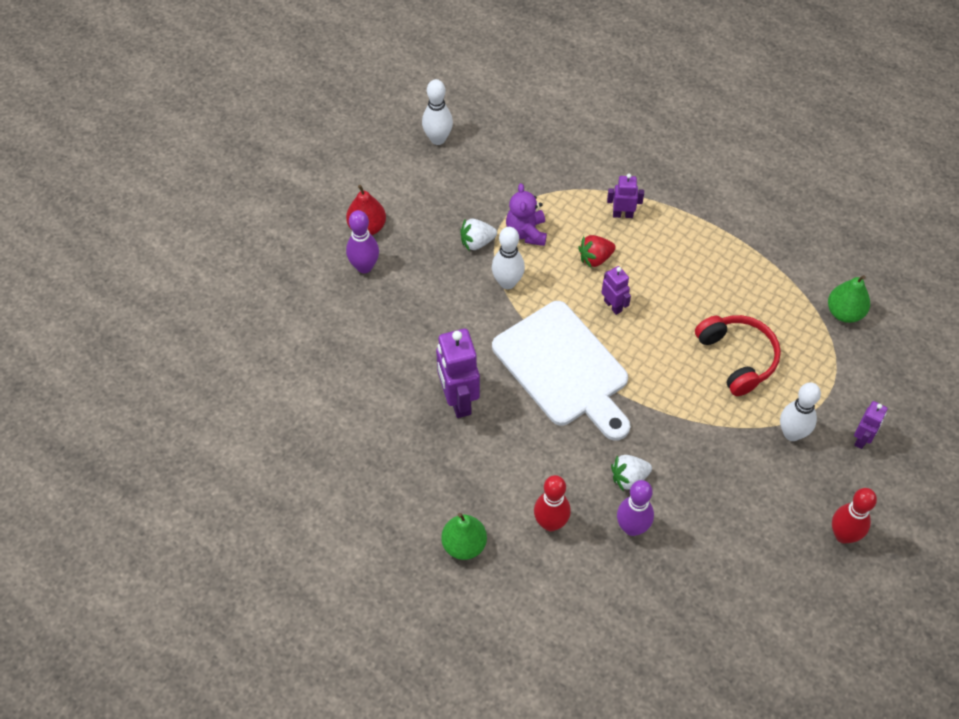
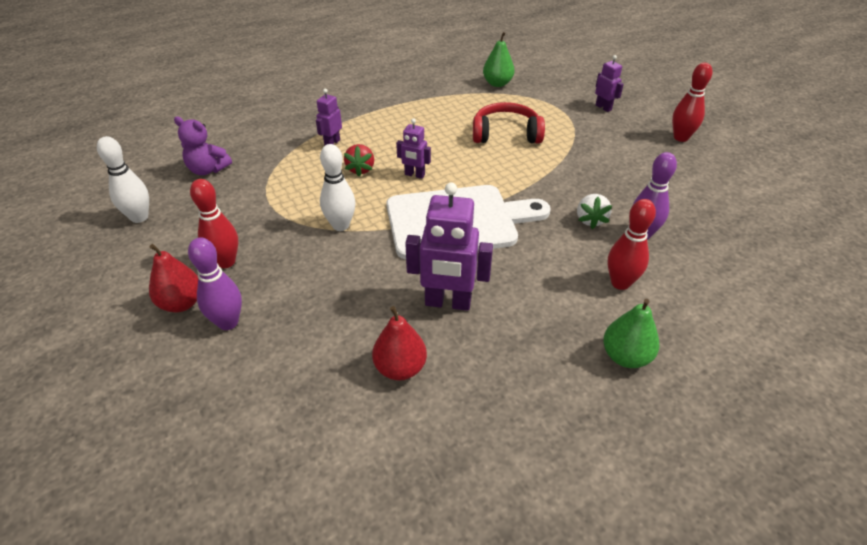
camera: 65 degrees left, 15 degrees down
white strawberry [460,219,497,250] -> none
purple teddy bear [506,183,547,246] -> purple teddy bear moved to [174,116,232,175]
purple robot [601,266,631,315] -> purple robot turned 150 degrees counterclockwise [396,118,431,179]
white bowling pin [780,382,821,441] -> none
none -> red bowling pin [190,179,238,268]
none -> red pear [372,306,427,381]

